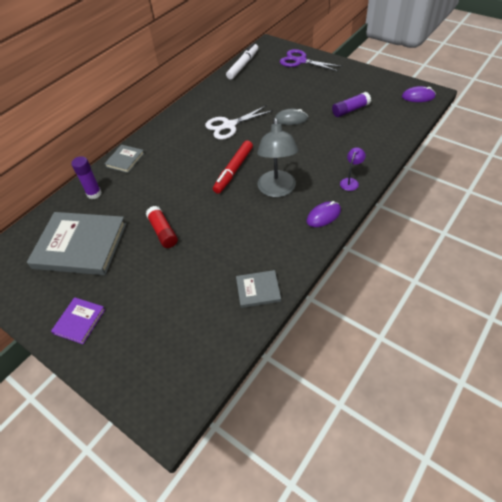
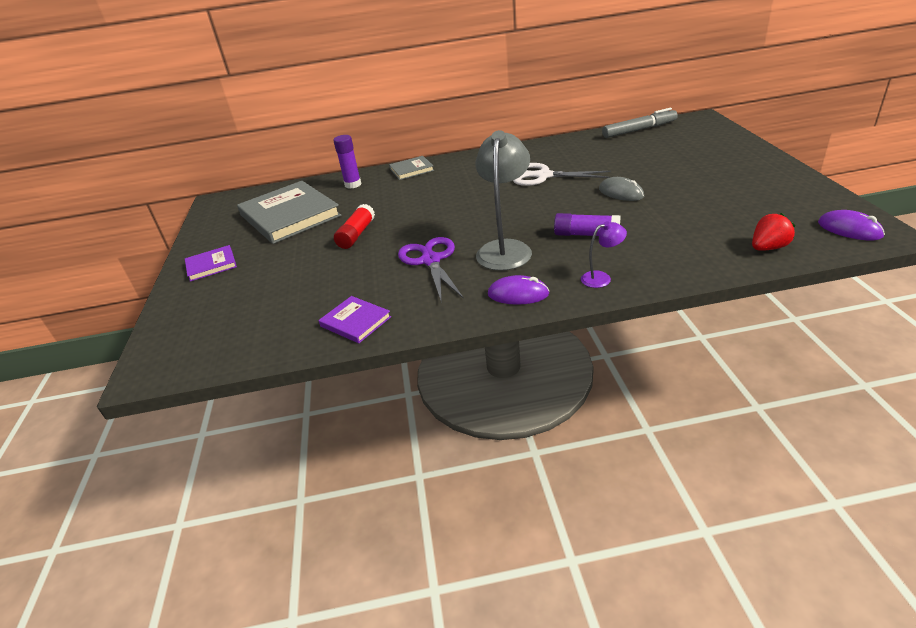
camera: 45 degrees right, 15 degrees down
red marker [213,140,253,194] -> none
white marker [226,43,258,80] -> grey marker [602,108,678,138]
grey book [236,270,281,308] -> purple book [319,296,391,343]
grey lamp [257,118,298,197] -> grey lamp turned 150 degrees clockwise [475,130,532,271]
purple scissors [280,49,342,71] -> purple scissors moved to [398,237,464,303]
purple glue stick [332,92,371,117] -> purple glue stick moved to [554,213,621,236]
none -> red strawberry [752,213,795,251]

